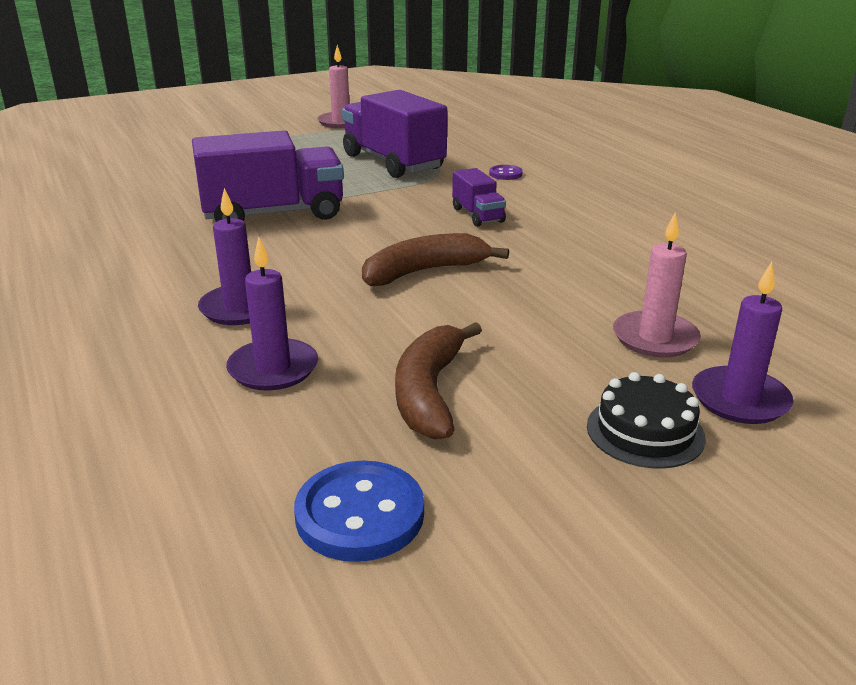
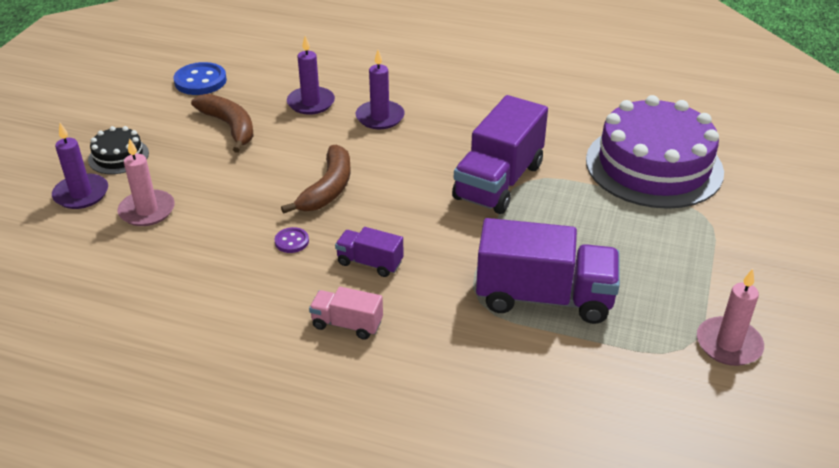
camera: 135 degrees right, 10 degrees up
purple button [489,165,523,180] -> purple button moved to [275,227,309,253]
none -> pink truck [309,287,383,340]
none -> purple cake [586,95,724,209]

